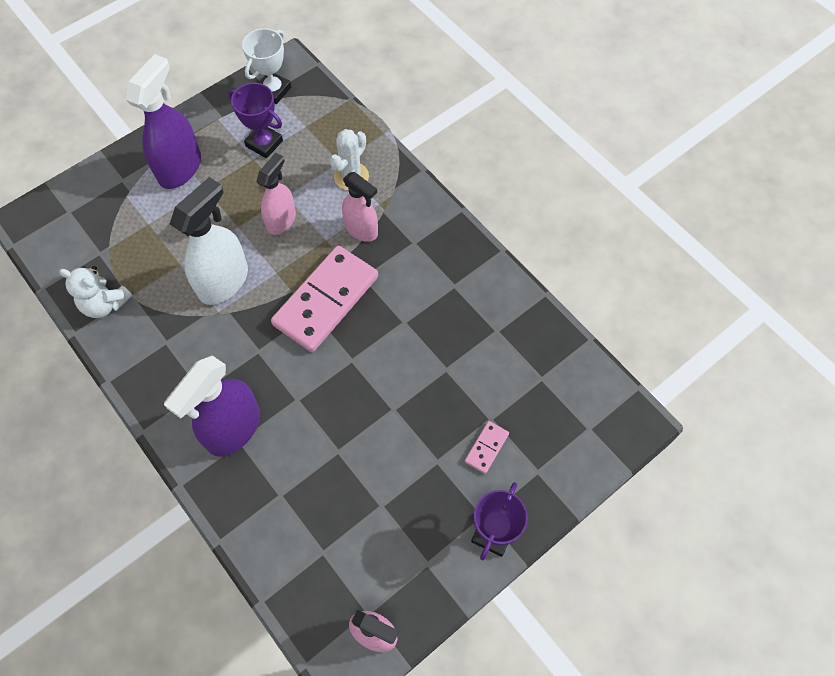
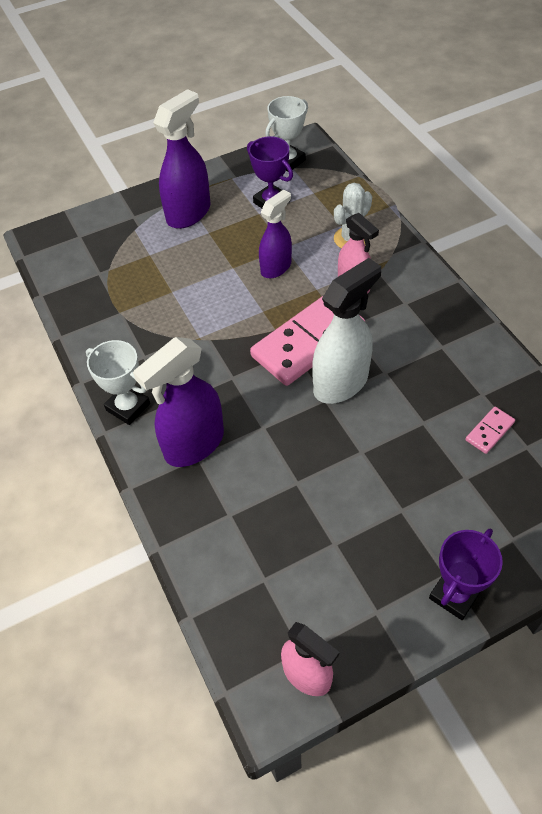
camera: 15 degrees right, 10 degrees down
white teddy bear [59,266,132,318] -> none
white spray bottle [170,177,248,305] -> white spray bottle moved to [312,258,381,404]
pink spray bottle [256,153,296,235] -> purple spray bottle [259,190,292,278]
pink domino [465,421,509,474] -> pink domino moved to [465,407,515,454]
none -> white trophy [86,340,150,425]

